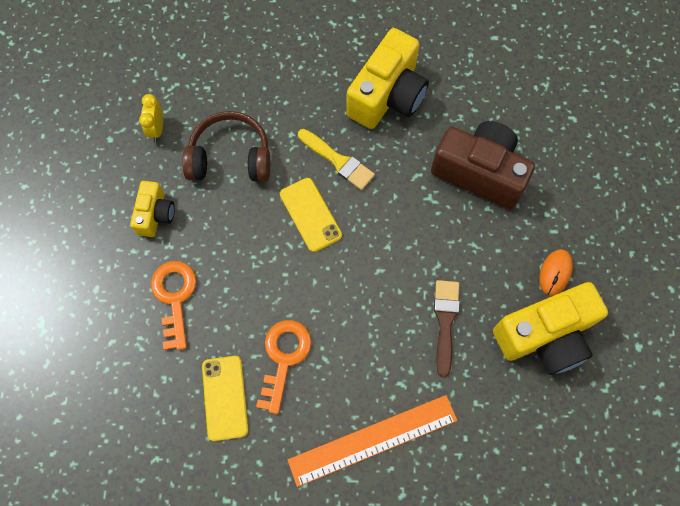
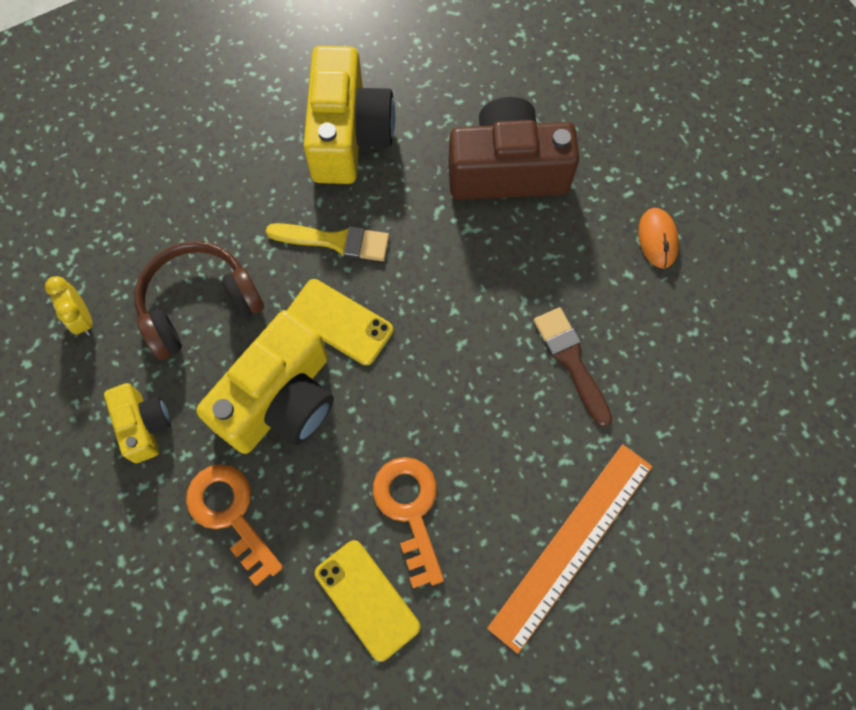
camera: 30 degrees left, 0 degrees up
yellow camera [493,282,608,375] -> yellow camera moved to [196,310,334,454]

